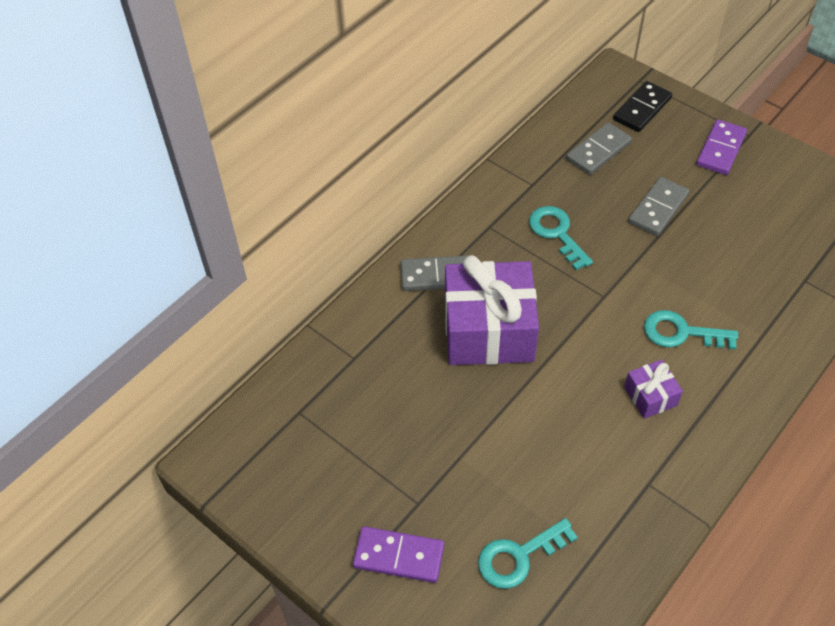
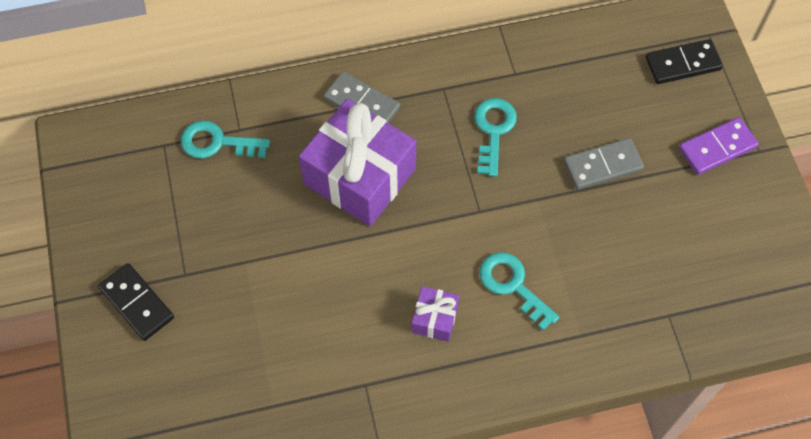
camera: 35 degrees right, 10 degrees up
purple domino [353,526,444,583] -> black domino [98,263,174,341]
turquoise key [478,518,578,589] -> turquoise key moved to [181,121,270,158]
grey domino [566,122,632,175] -> none

